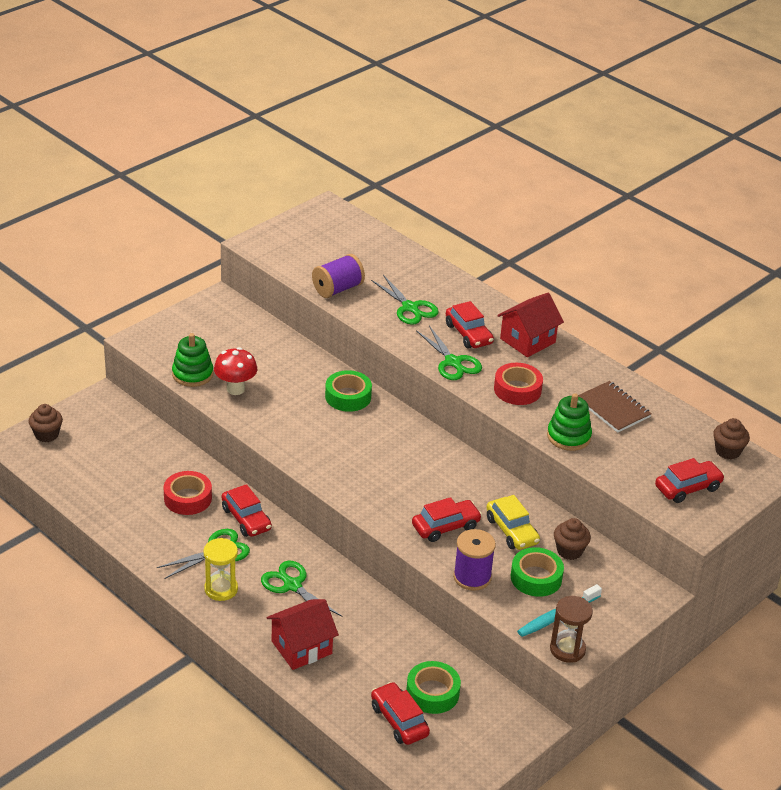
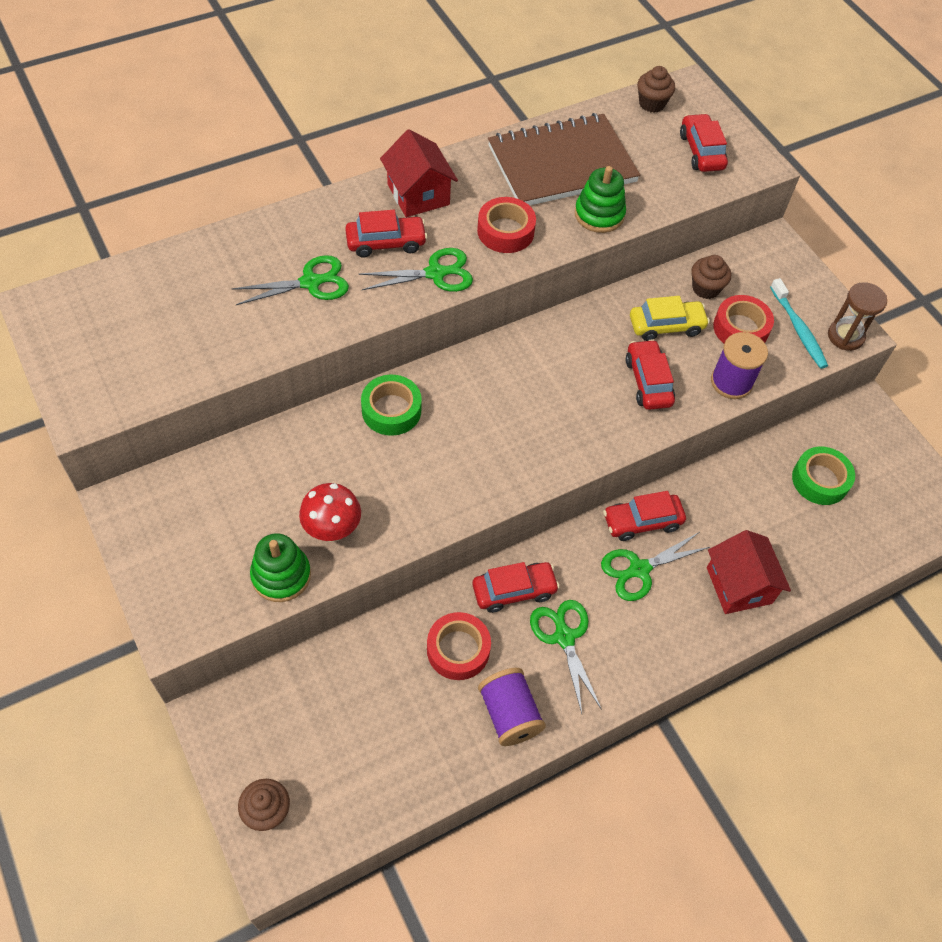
camera: 75 degrees left, 20 degrees up
yellow hourglass [203,538,238,601] -> none
purple spool [312,254,365,298] -> purple spool moved to [478,668,546,746]
red car [371,682,430,745] -> red car moved to [603,491,686,541]
green tape [511,547,564,597] -> red tape [713,295,774,343]
brown notebook [578,381,652,433] -> brown notebook [488,113,640,206], size x1.80

